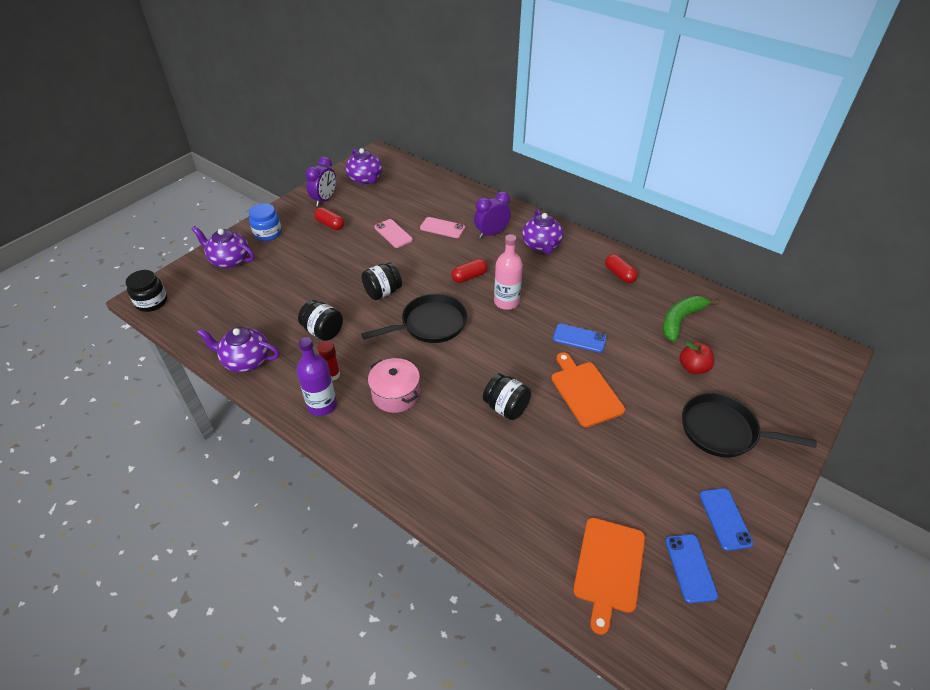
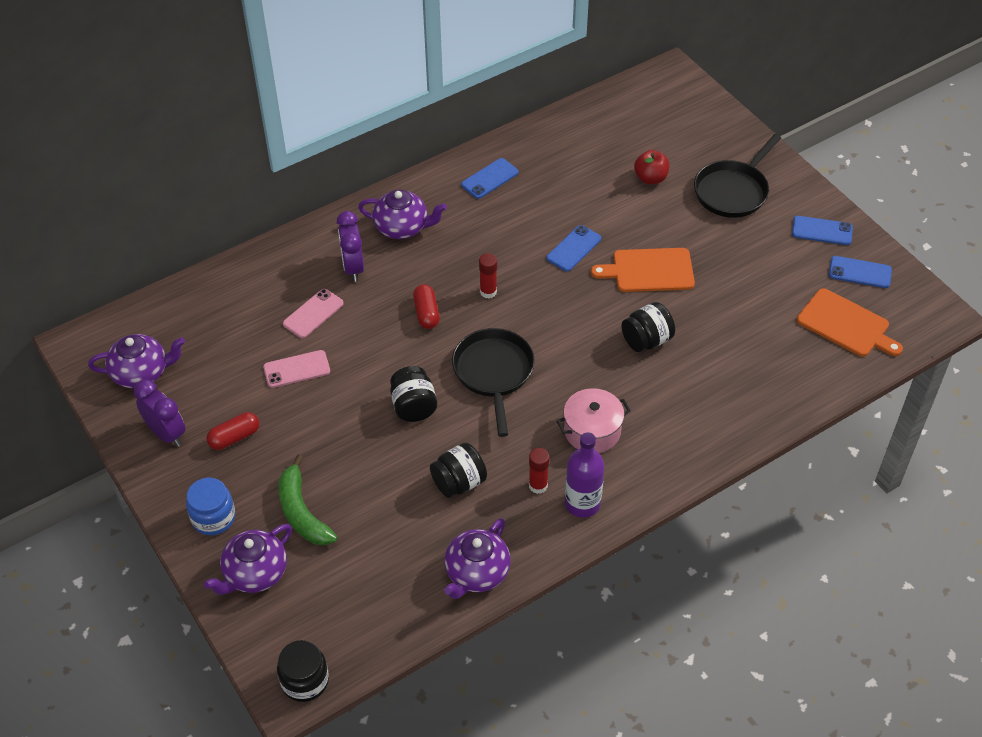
camera: 70 degrees left, 5 degrees up
pink bottle [494,234,523,310] -> red glue stick [479,253,497,298]
red capsule [605,254,638,283] -> blue phone [461,158,519,199]
green banana [662,296,719,342] -> green banana moved to [278,454,338,545]

